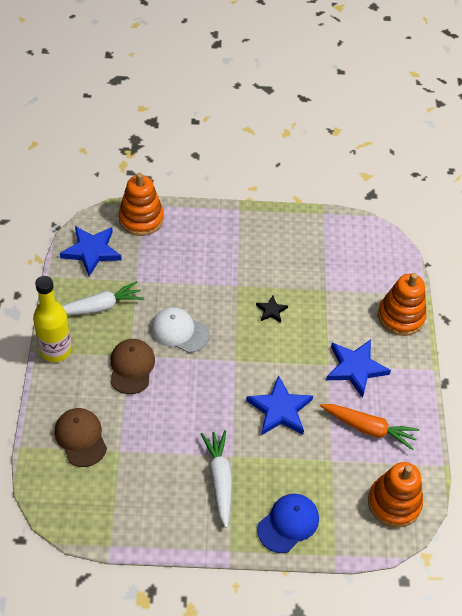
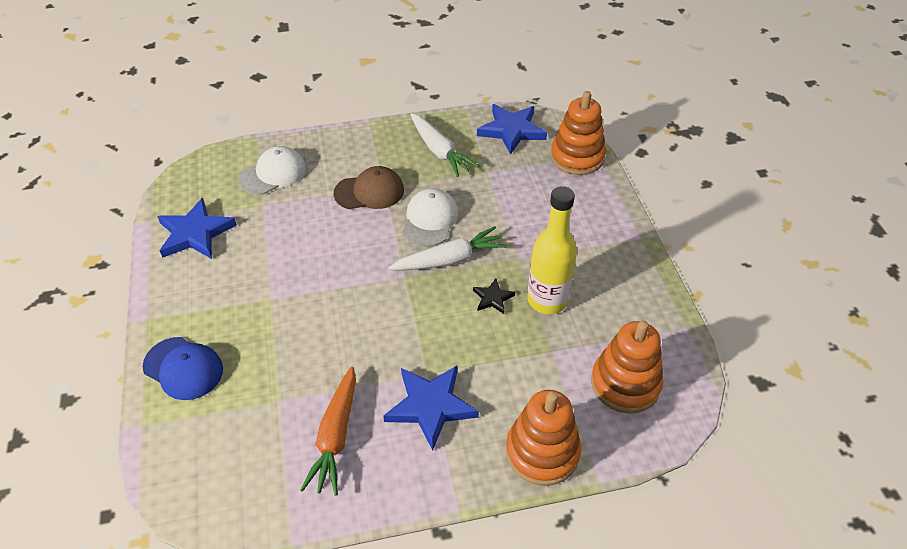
camera: 80 degrees right, 5 degrees down
yellow bottle [33,276,72,362] -> yellow bottle moved to [527,186,577,314]
brown cap [54,408,107,467] -> white cap [239,146,306,195]
white carrot [201,430,232,528] -> white carrot moved to [388,226,507,271]
blue star [246,375,313,435] -> blue star moved to [157,198,237,259]
orange stacking toy [368,462,423,528] -> orange stacking toy moved to [591,320,663,414]

